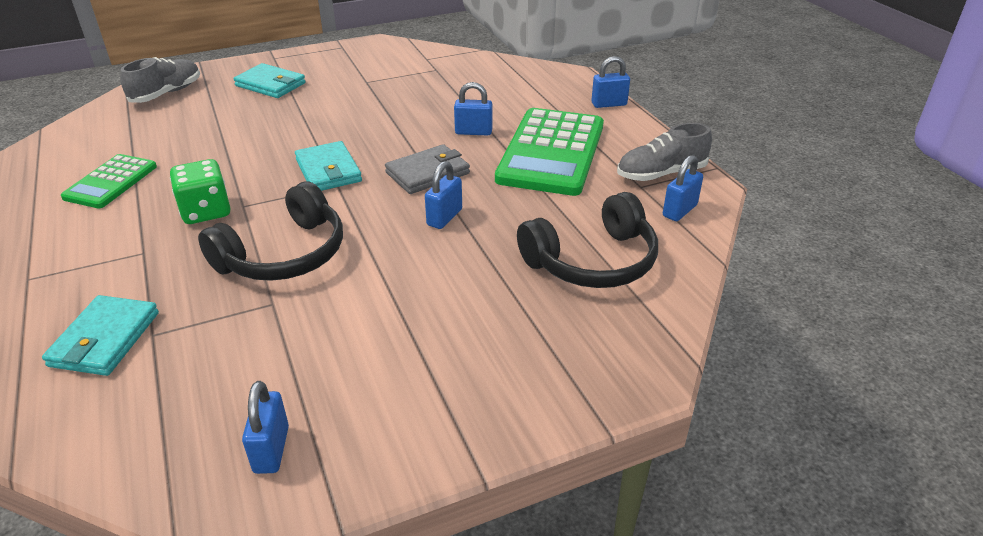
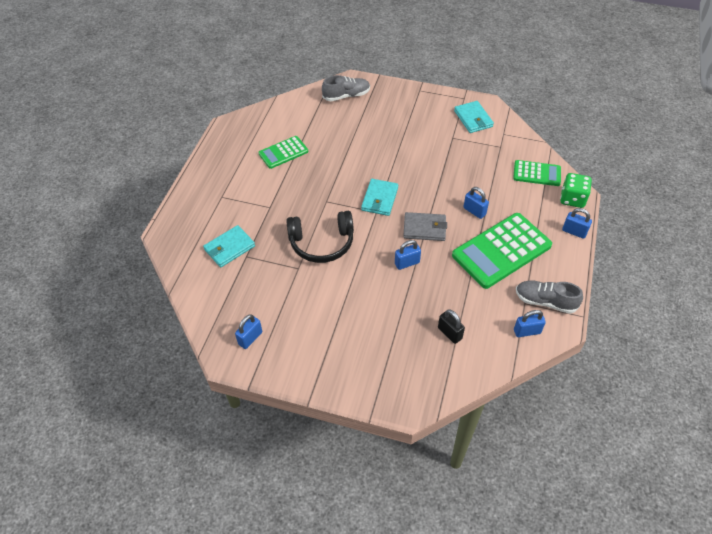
camera: 40 degrees right, 15 degrees up
green dice [170,159,231,224] -> green dice moved to [560,173,592,208]
turquoise wallet [233,63,306,98] -> turquoise wallet moved to [454,101,494,133]
black headphones [517,192,658,288] -> black padlock [438,309,465,344]
none -> green calculator [513,160,561,186]

